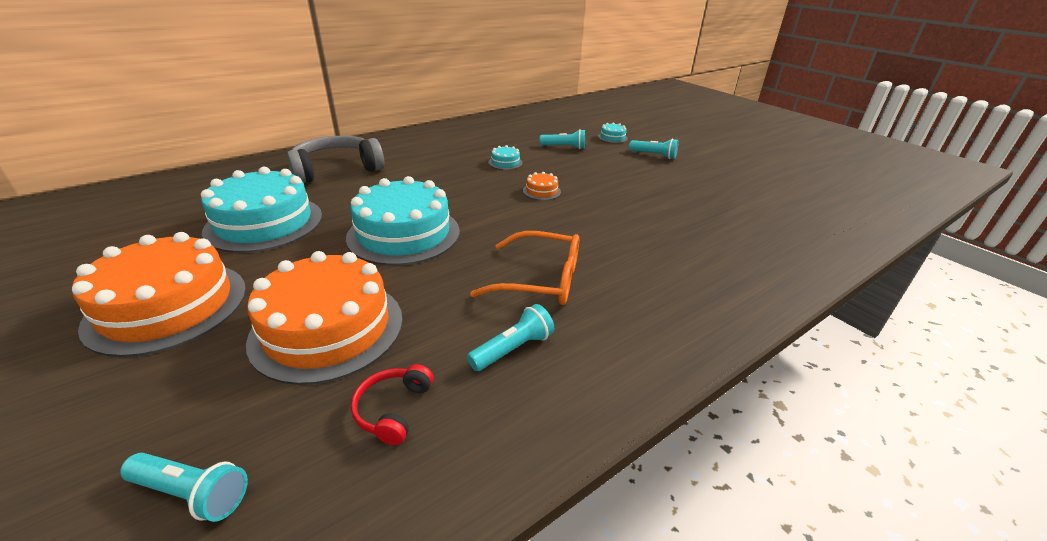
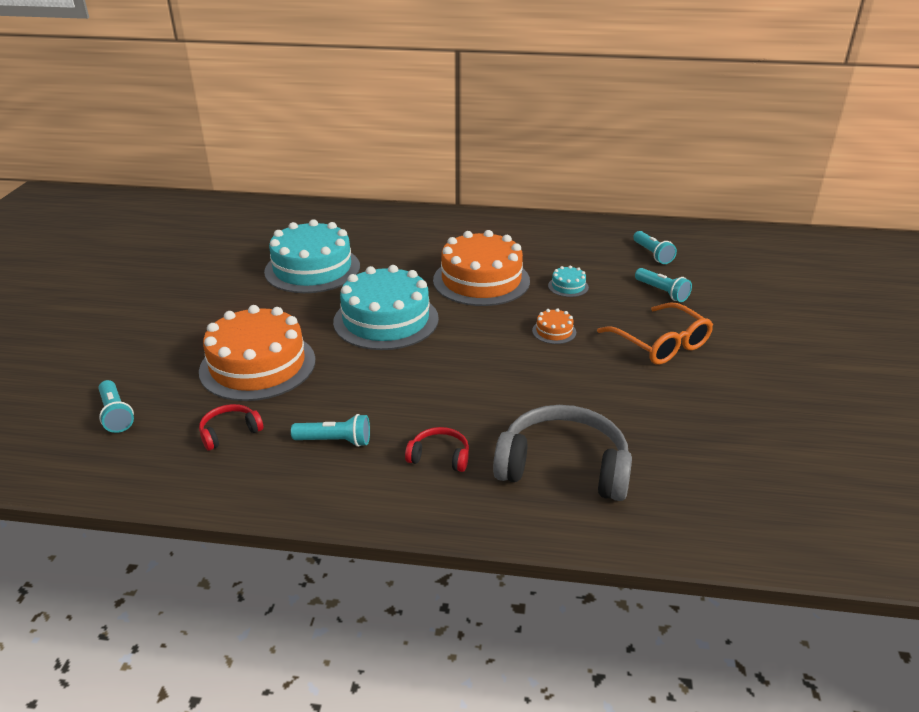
camera: 45 degrees right, 0 degrees up
orange cake [72,232,246,357] -> orange cake moved to [433,230,530,306]
grey headphones [287,136,384,183] -> grey headphones moved to [493,405,632,501]
orange glasses [470,231,579,305] -> orange glasses moved to [597,302,713,365]
turquoise cake [598,122,628,143] -> none
turquoise flashlight [629,138,678,159] -> turquoise flashlight moved to [633,231,677,264]
none -> red headphones [405,427,469,472]

